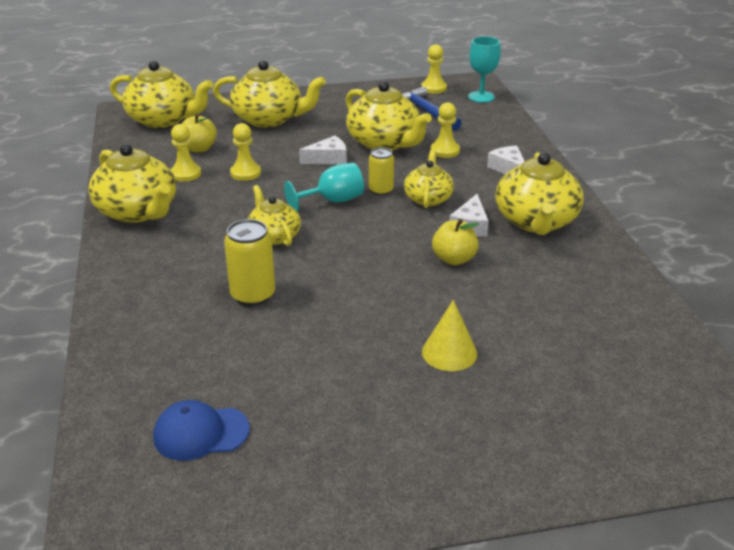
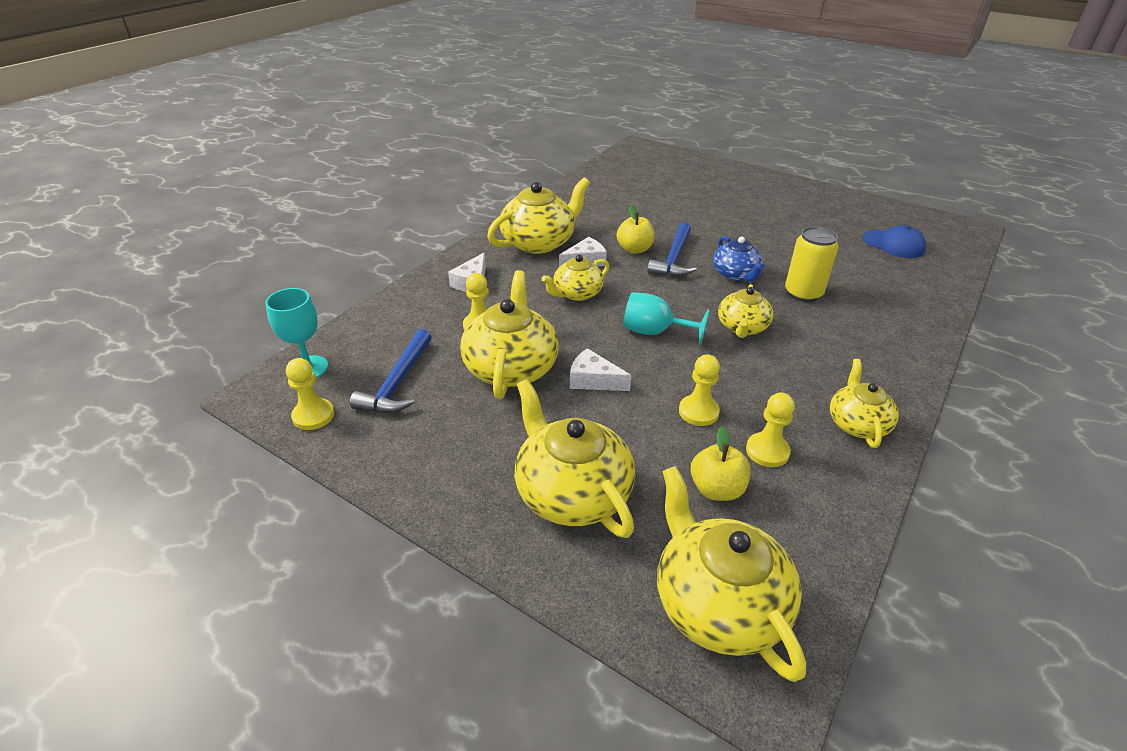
camera: 135 degrees left, 5 degrees up
yellow teapot [88,144,176,223] -> yellow teapot [830,359,899,448], size x0.60
yellow can [369,147,394,196] -> none
yellow cone [422,300,477,371] -> none
none -> blue hammer [647,222,697,277]
none -> blue teapot [713,236,765,282]

